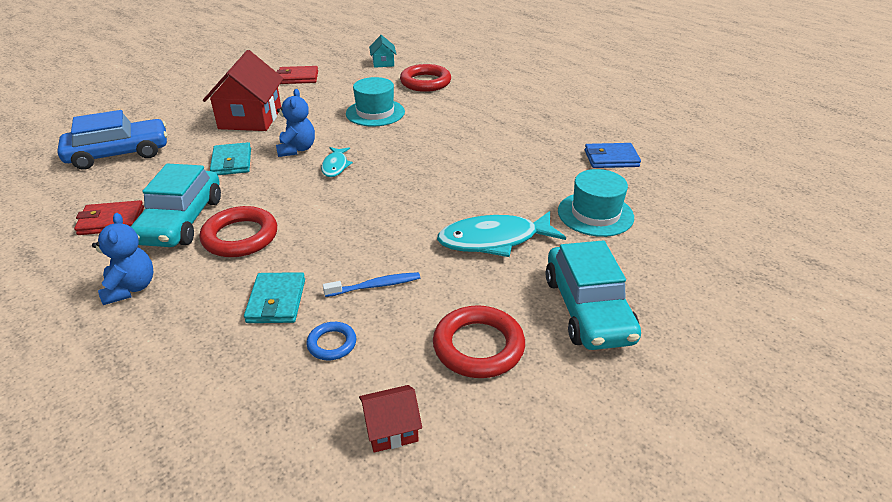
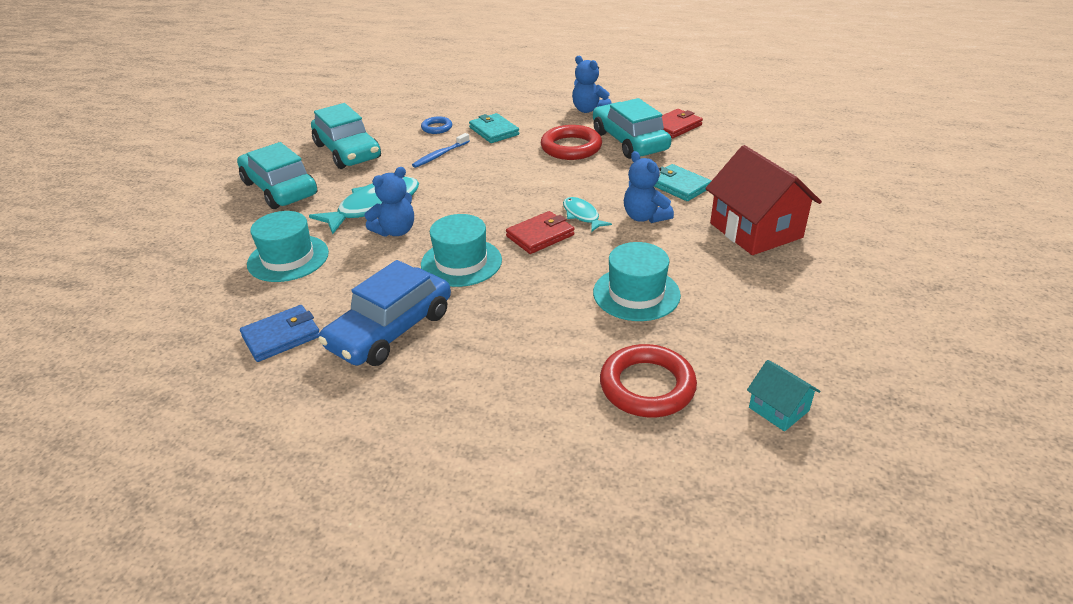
camera: 150 degrees right, 0 degrees up
blue car [57,110,167,170] -> blue car moved to [318,260,451,366]
red wallet [277,66,318,84] -> red wallet moved to [506,211,574,254]
red house [359,385,422,453] -> none
red ring [433,305,525,378] -> turquoise car [311,103,381,169]
none -> blue teddy bear [365,167,414,237]
none -> turquoise hat [421,214,502,287]

